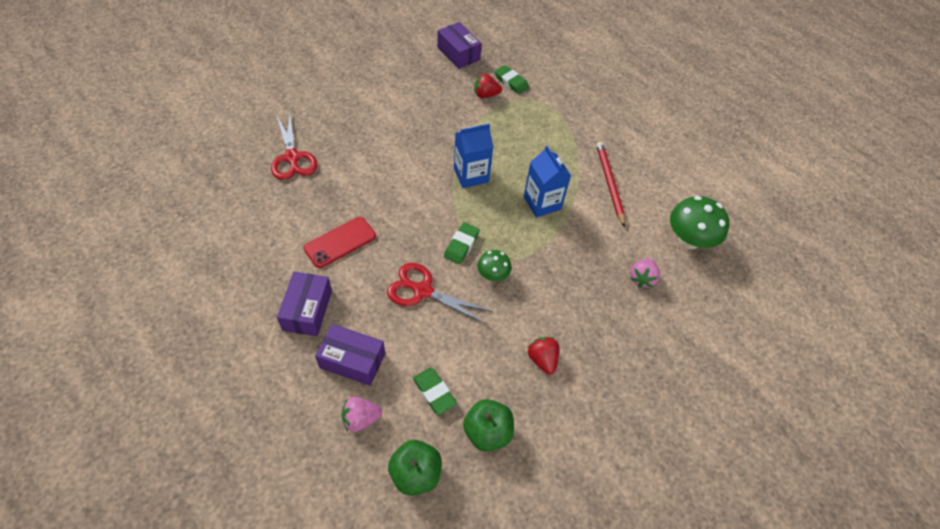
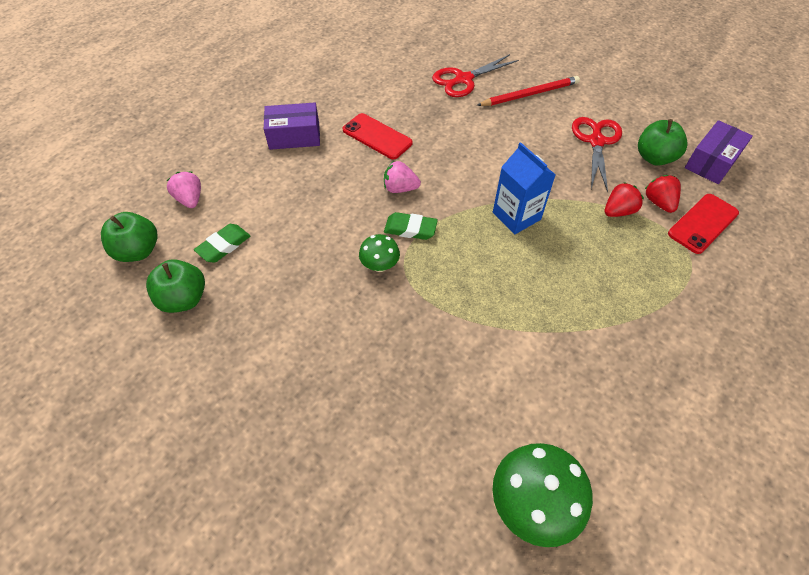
camera: 80 degrees right, 0 degrees up
purple box [315,324,385,386] -> none
red scissors [387,263,492,324] -> red scissors moved to [572,117,622,192]
green eraser [495,65,529,94] -> red phone [668,194,739,254]
blue carton [524,146,571,218] -> none
red strawberry [528,337,559,374] -> red strawberry moved to [605,182,644,217]
red pencil [596,142,625,227] -> red pencil moved to [476,76,580,106]
pink strawberry [630,258,660,288] -> pink strawberry moved to [384,161,421,193]
none -> green apple [638,119,687,166]

